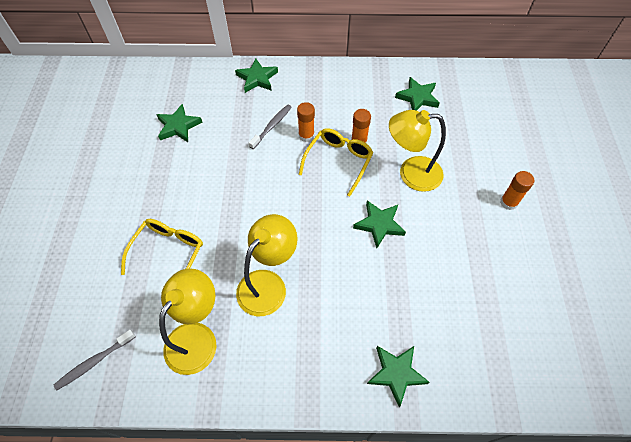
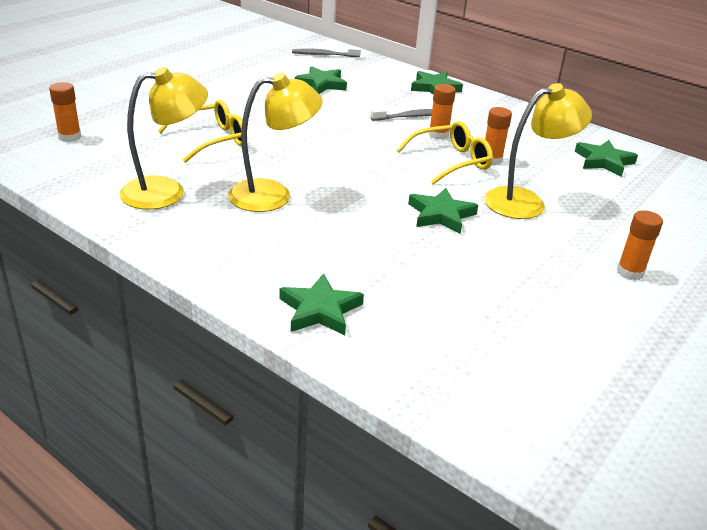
camera: 35 degrees right, 25 degrees down
grey toothbrush [54,330,135,390] -> grey toothbrush moved to [292,47,361,57]
yellow lamp [389,110,446,192] -> yellow lamp turned 120 degrees clockwise [484,83,592,219]
none -> orange glue stick [49,82,81,142]

